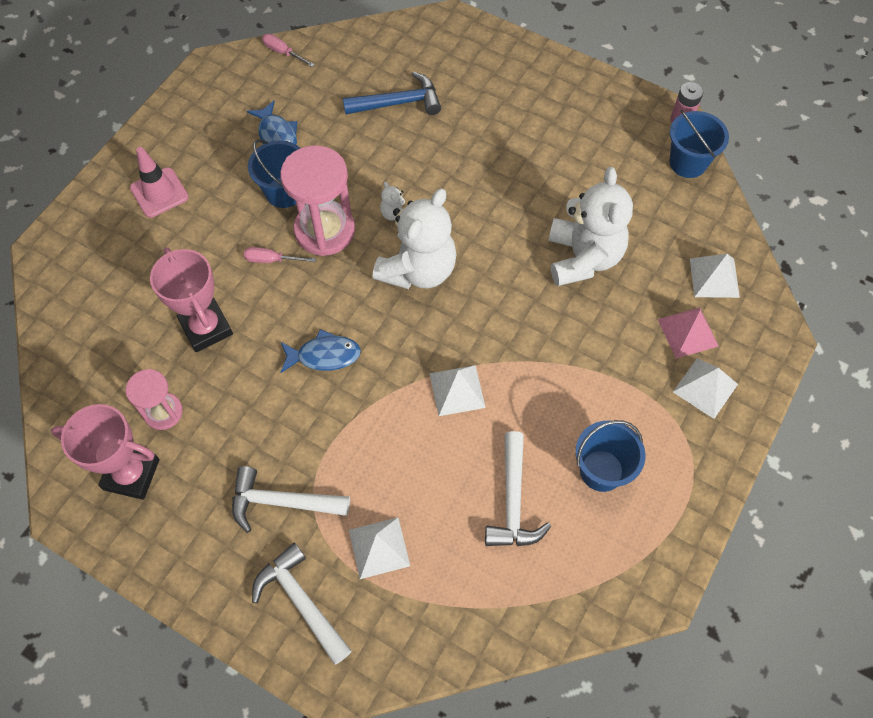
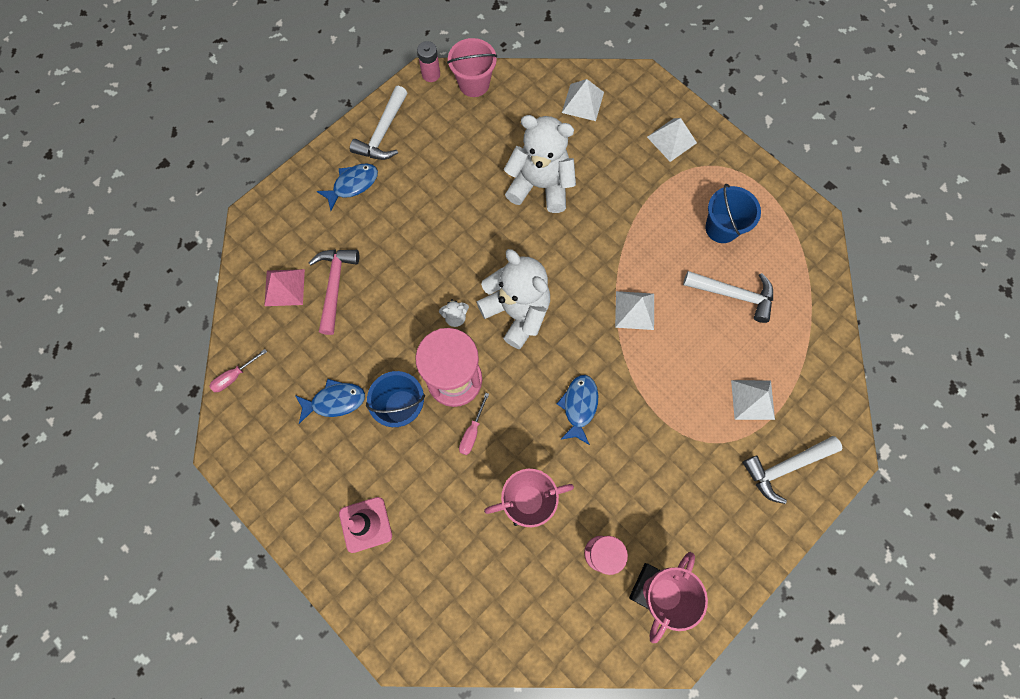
camera: 75 degrees left, 10 degrees up
white hammer [232,466,350,533] -> white hammer moved to [350,86,408,160]
blue hammer [343,71,441,115] -> pink hammer [309,249,359,335]
pink pyramid [658,307,718,359] -> pink pyramid moved to [264,269,305,306]
blue bucket [670,110,729,178] -> pink bucket [447,38,497,97]
none -> blue fish [316,163,378,211]

